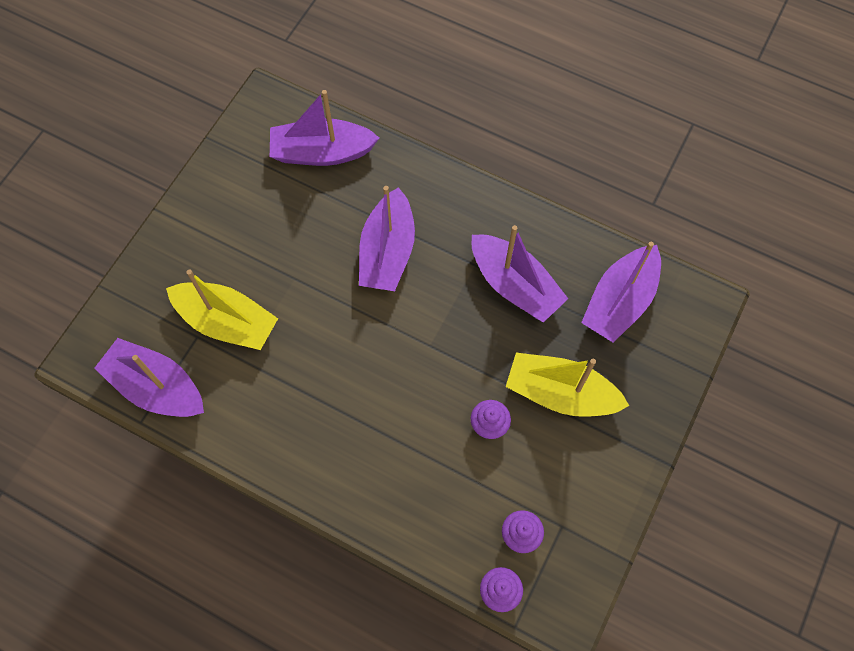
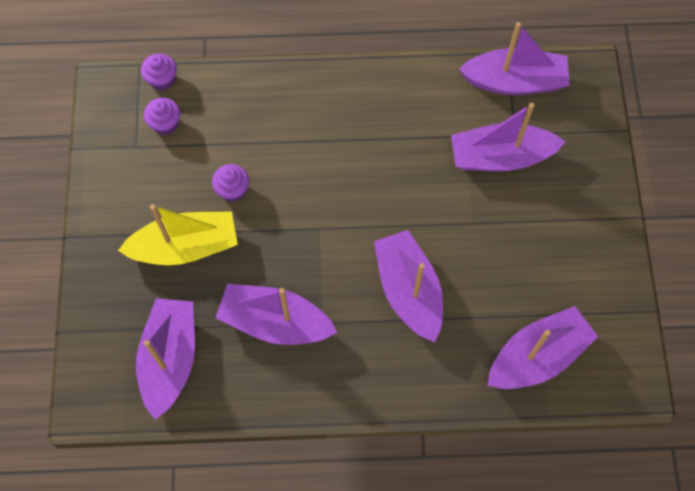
camera: 150 degrees right, 0 degrees up
yellow boat [166,269,278,350] -> purple boat [451,103,565,171]

